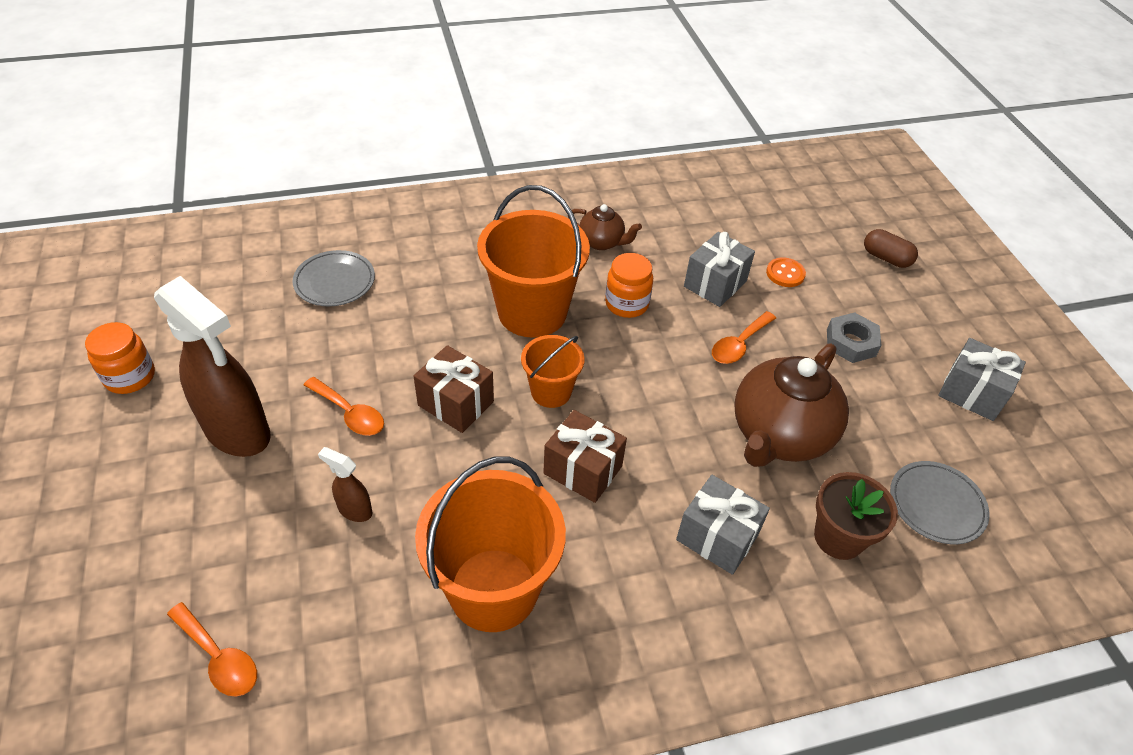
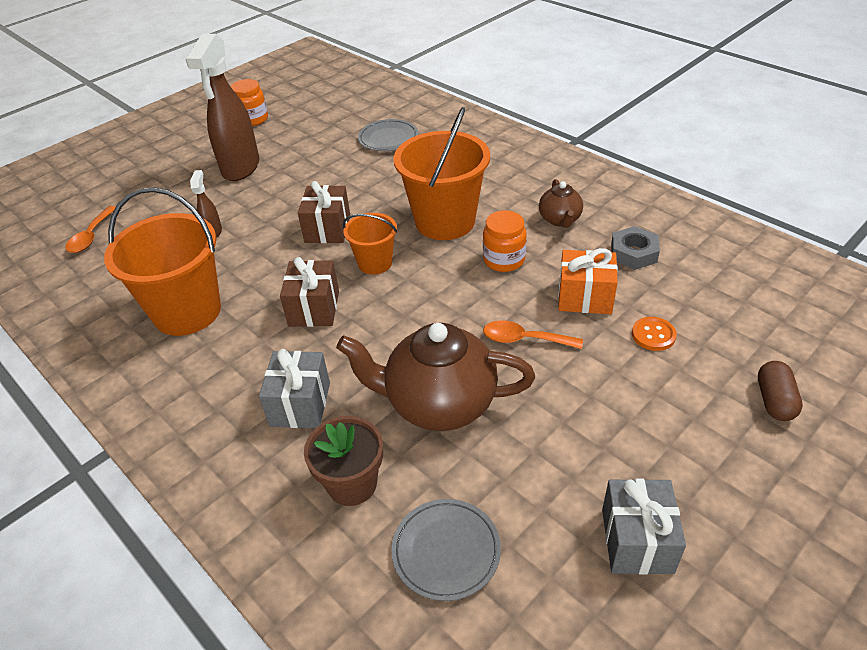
camera: 65 degrees right, 5 degrees down
orange spoon [304,377,384,436] -> none
grey gift [684,232,755,307] -> orange gift [558,248,618,314]
grey nut [827,312,882,363] -> grey nut moved to [611,226,660,270]

